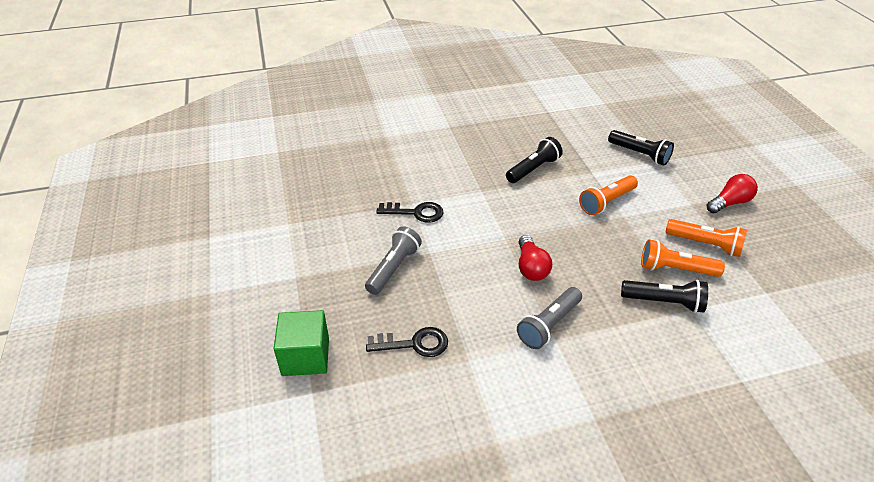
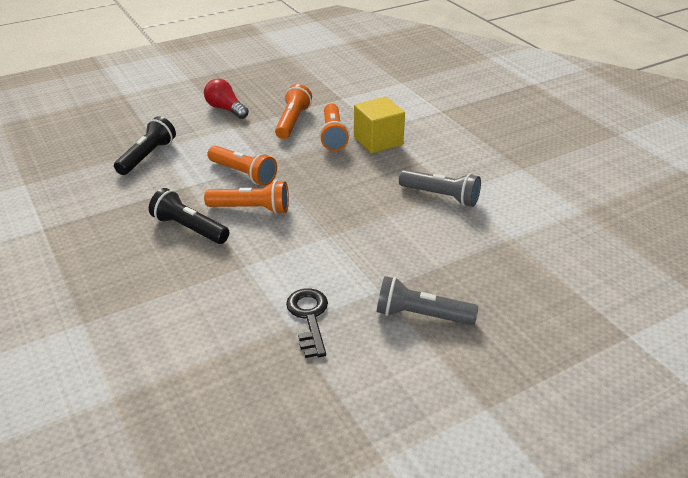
camera: 105 degrees left, 5 degrees down
green cube [274,310,329,376] -> none
black key [366,327,448,357] -> none
red light bulb [519,235,552,281] -> none
black flashlight [621,280,708,313] -> yellow cube [354,97,405,153]
none -> orange flashlight [204,180,289,214]

